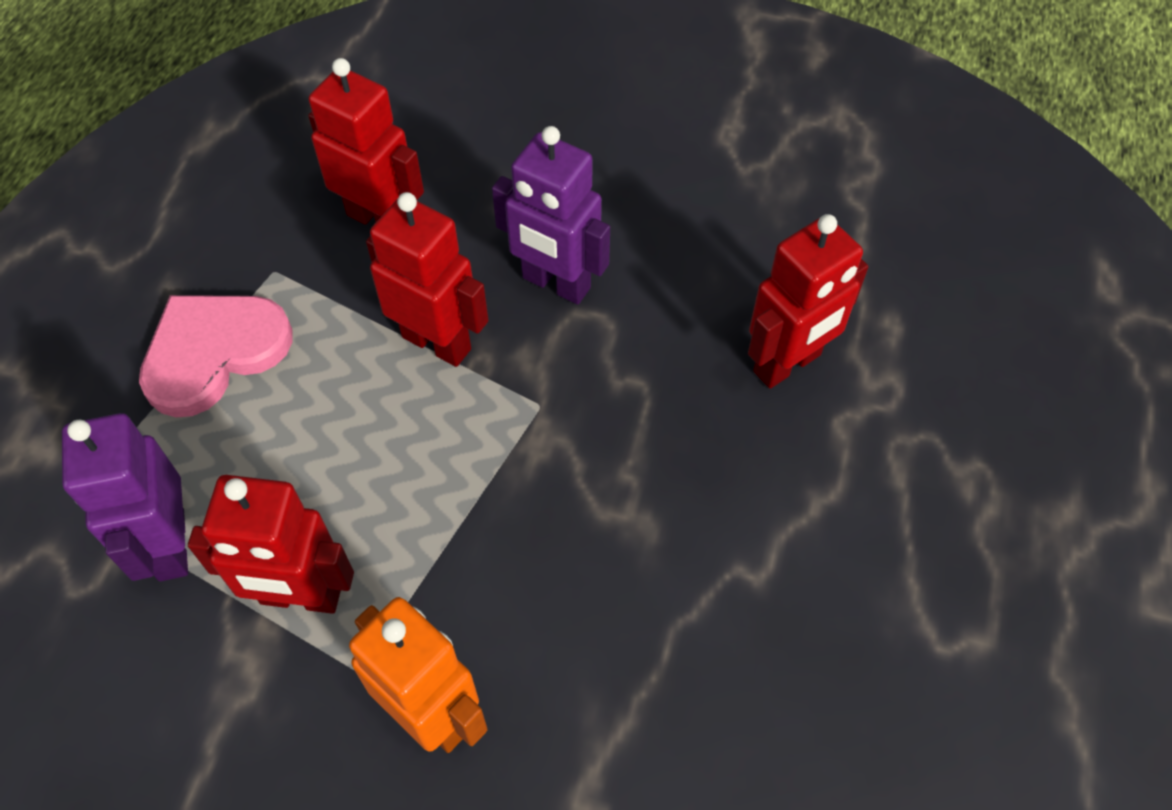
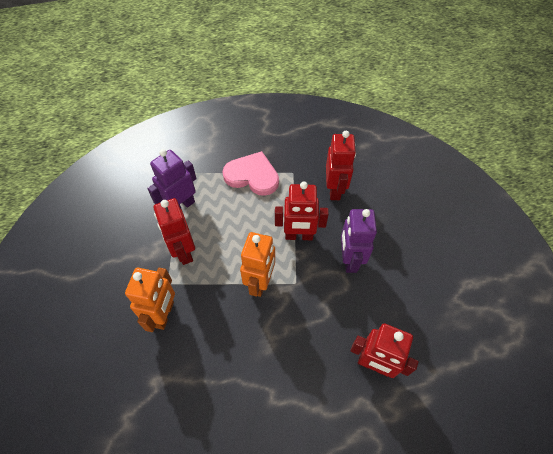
camera: 60 degrees right, 0 degrees up
red robot [366,192,489,367] -> red robot turned 90 degrees clockwise [275,181,329,240]
none -> orange robot [240,232,275,297]

